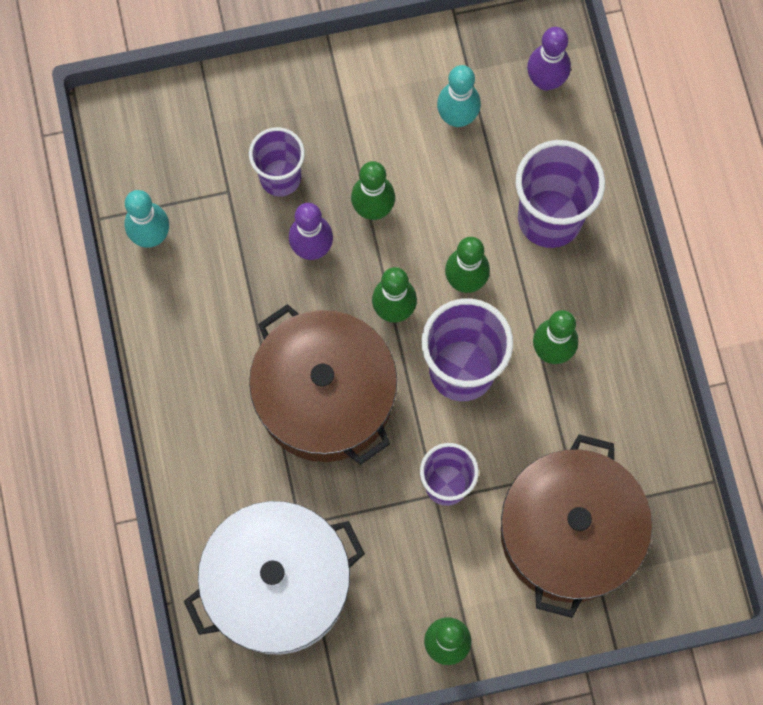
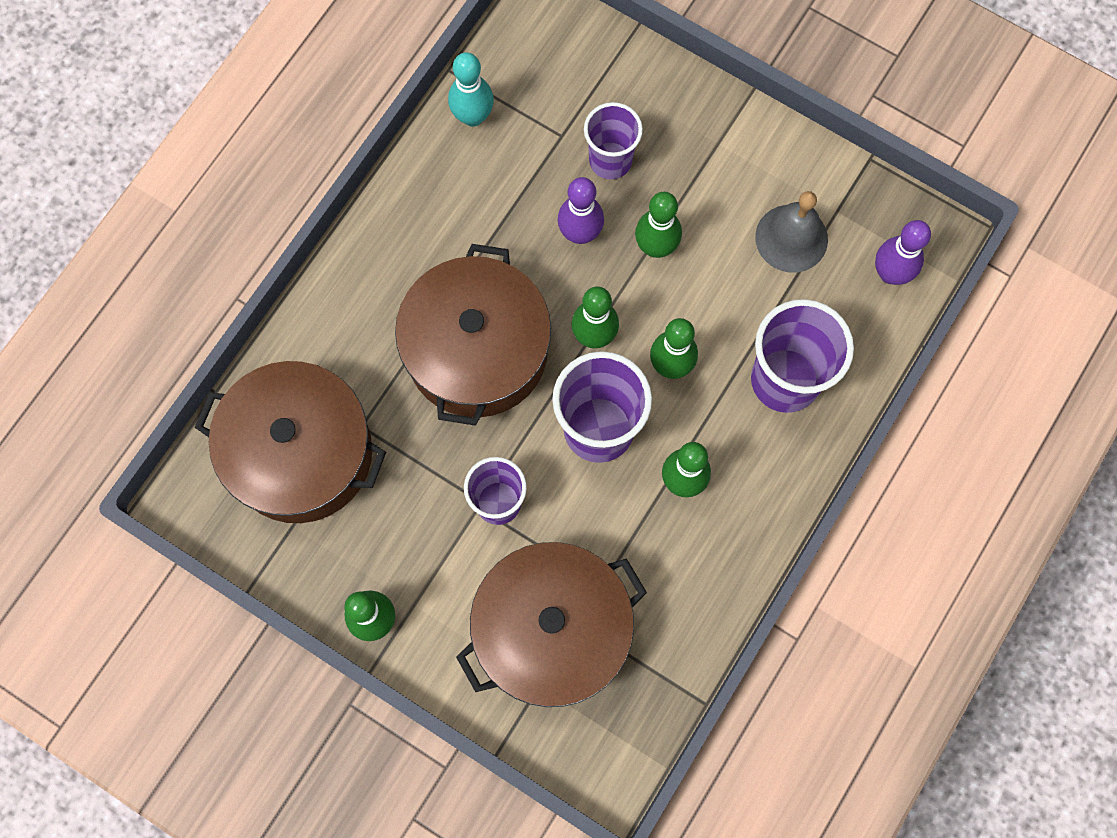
camera: 45 degrees right, 0 degrees up
white pot [184,501,365,655] -> brown pot [194,361,386,523]
turquoise bowling pin [437,65,481,127] -> grey bell [755,191,828,273]

